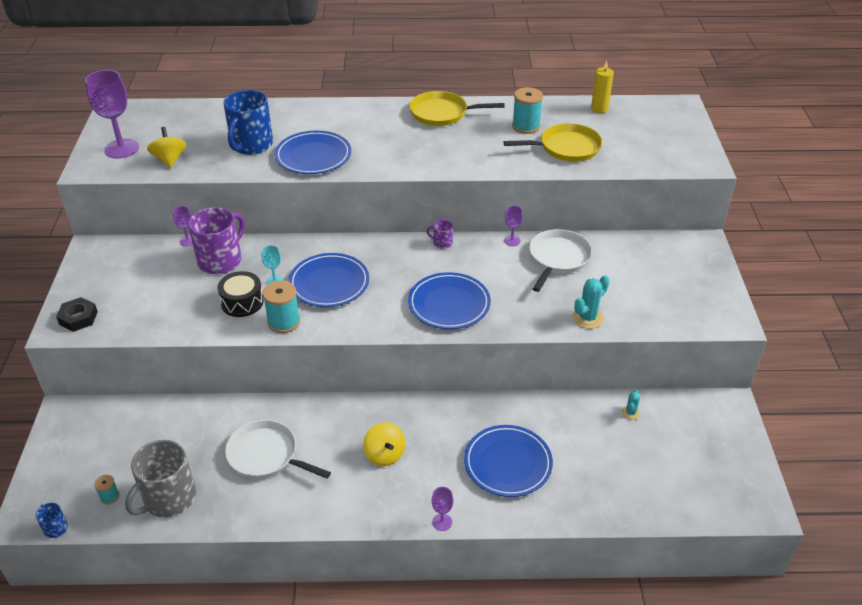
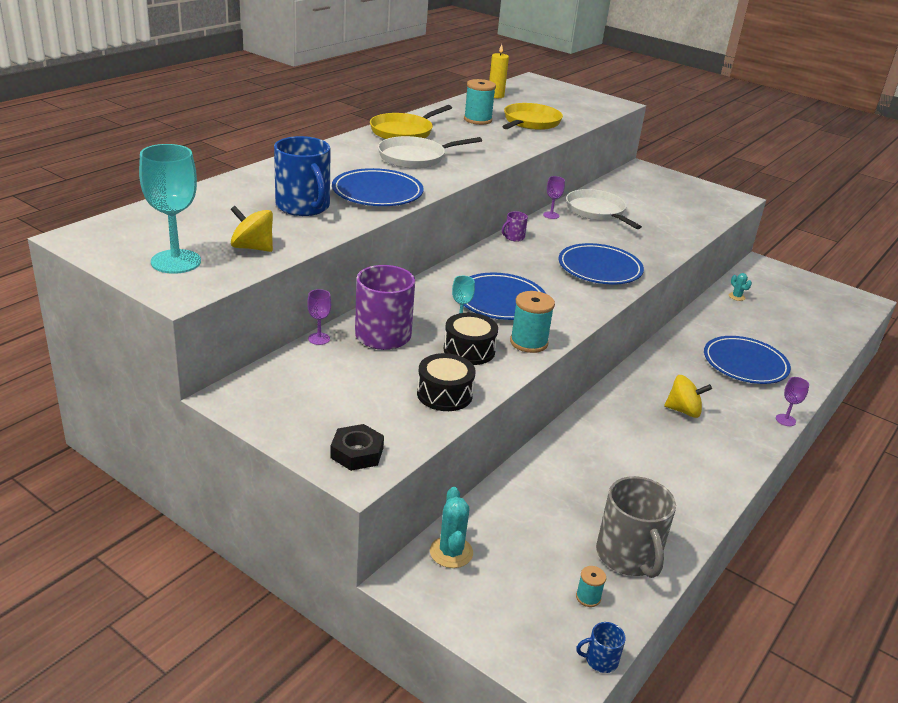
camera: 55 degrees left, 10 degrees down
purple goblet [85,70,139,158] -> turquoise goblet [139,144,201,274]
white pan [225,420,331,479] -> white pan moved to [378,136,482,169]
turquoise cactus [572,275,610,329] -> turquoise cactus moved to [430,487,473,568]
none -> black drum [417,353,476,411]

